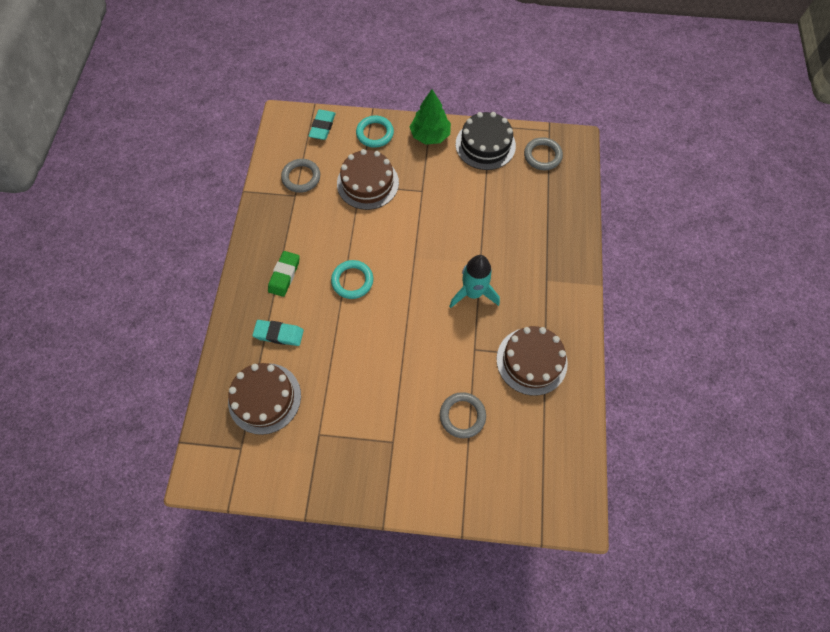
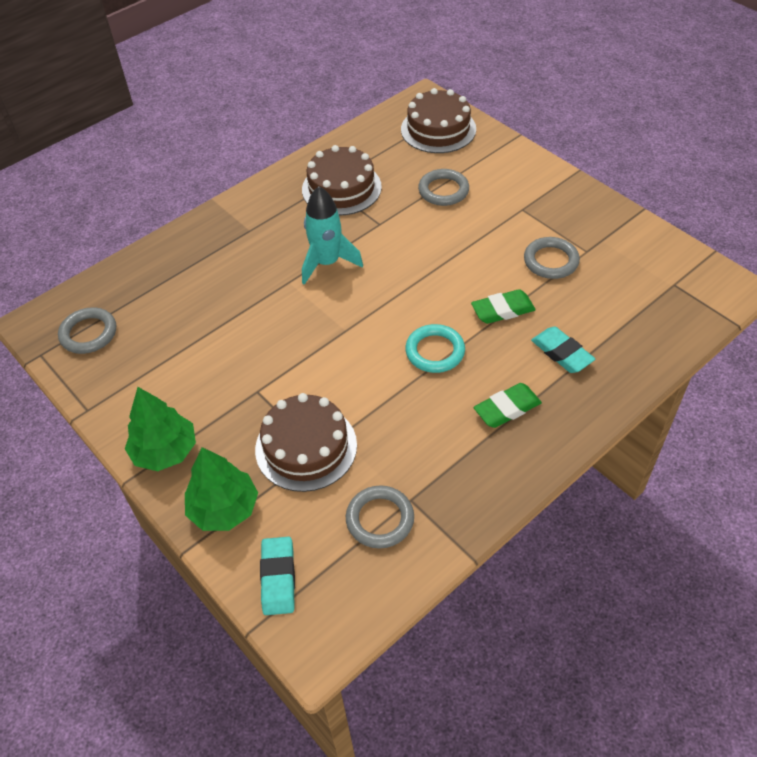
camera: 135 degrees left, 15 degrees down
brown cake [228,363,301,435] -> brown cake moved to [401,88,476,153]
turquoise eraser [309,110,336,140] -> turquoise eraser turned 60 degrees counterclockwise [260,537,295,615]
turquoise ring [356,116,394,148] -> green tree [185,447,258,531]
black cake [456,112,516,170] -> none
none -> green eraser [471,289,536,324]
none -> grey ring [524,237,580,279]

